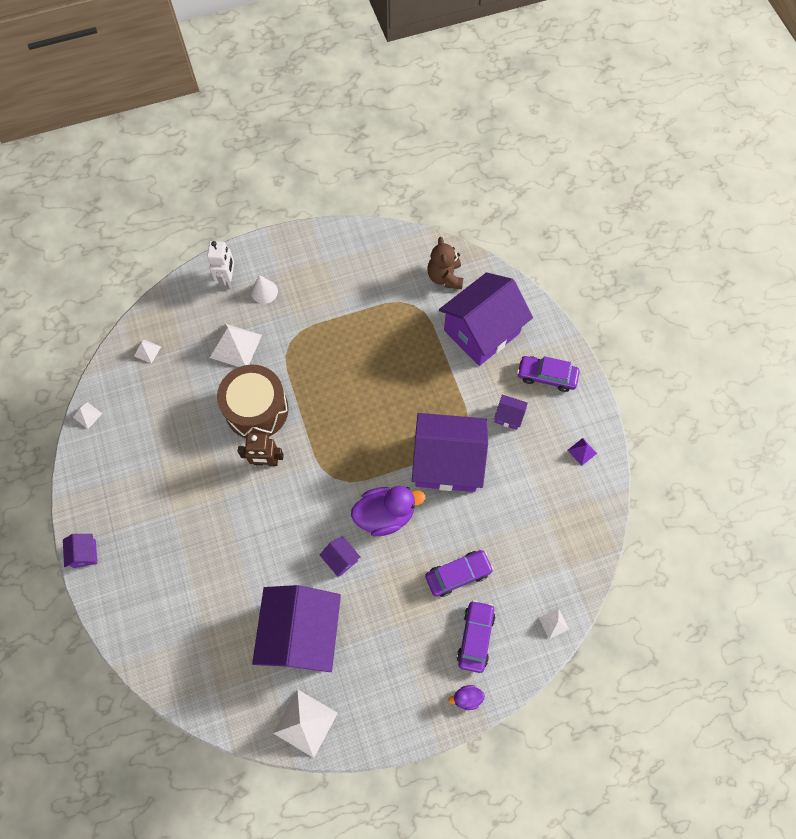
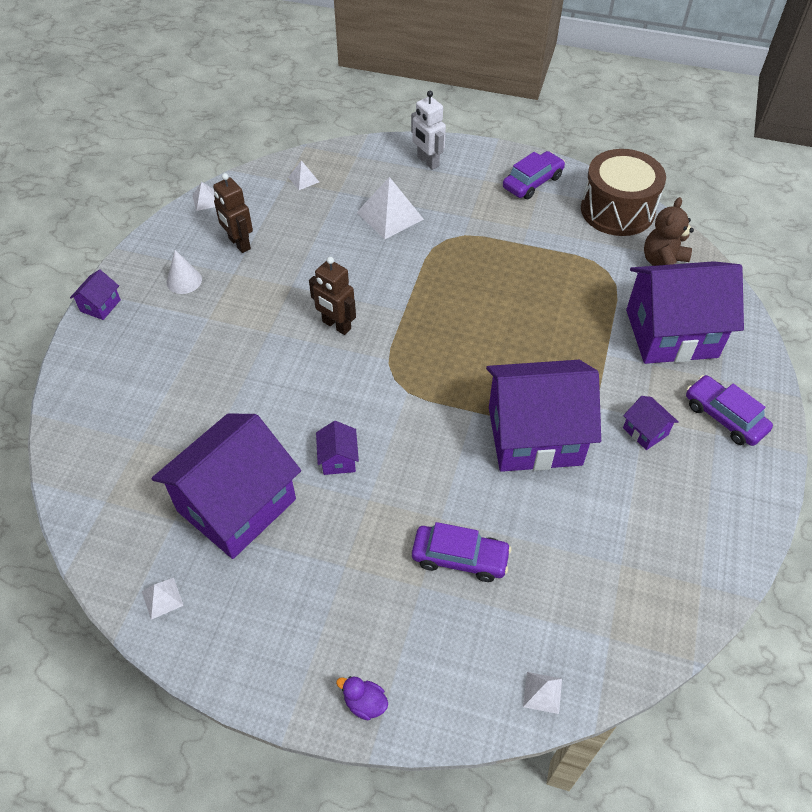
camera: 35 degrees right, 15 degrees down
white robot [207,241,234,290] -> white robot turned 105 degrees clockwise [411,91,446,170]
brown drum [217,365,289,438] -> brown drum moved to [581,149,666,236]
white cone [251,275,278,304] -> white cone moved to [167,250,202,294]
white pyramid [273,689,338,758] -> white pyramid [142,578,184,620], size x0.50
purple duck [351,486,426,536] -> none
purple house [412,413,488,492] -> purple house turned 45 degrees counterclockwise [486,360,601,472]
purple car [457,600,495,673] -> purple car moved to [503,151,565,199]
purple pyramid [568,438,597,466] -> none
none -> brown robot [213,173,253,253]

